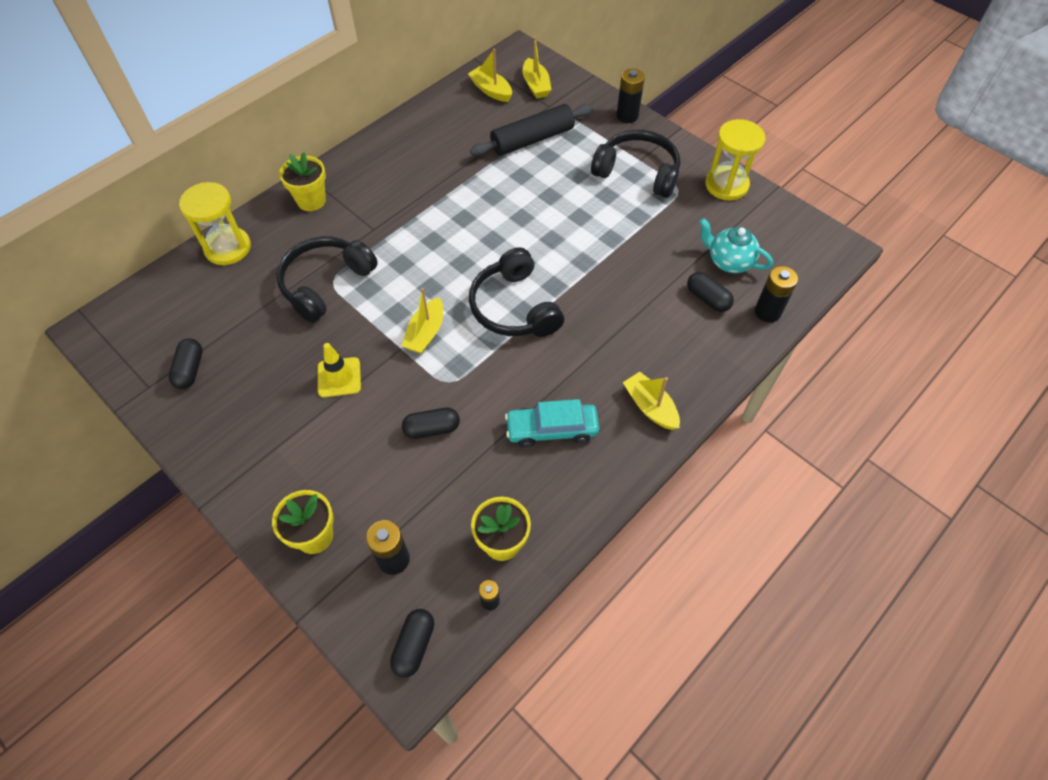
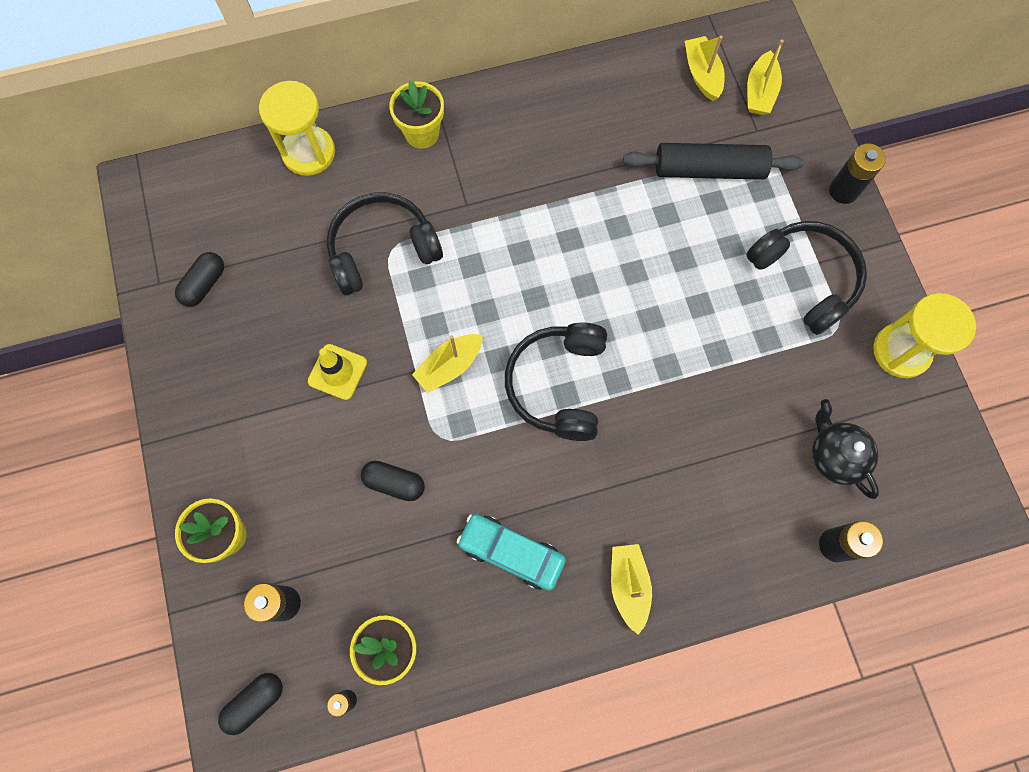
camera: 30 degrees right, 15 degrees up
black capsule [687,272,734,312] -> none
turquoise teapot [699,218,773,273] -> black teapot [812,399,879,499]

